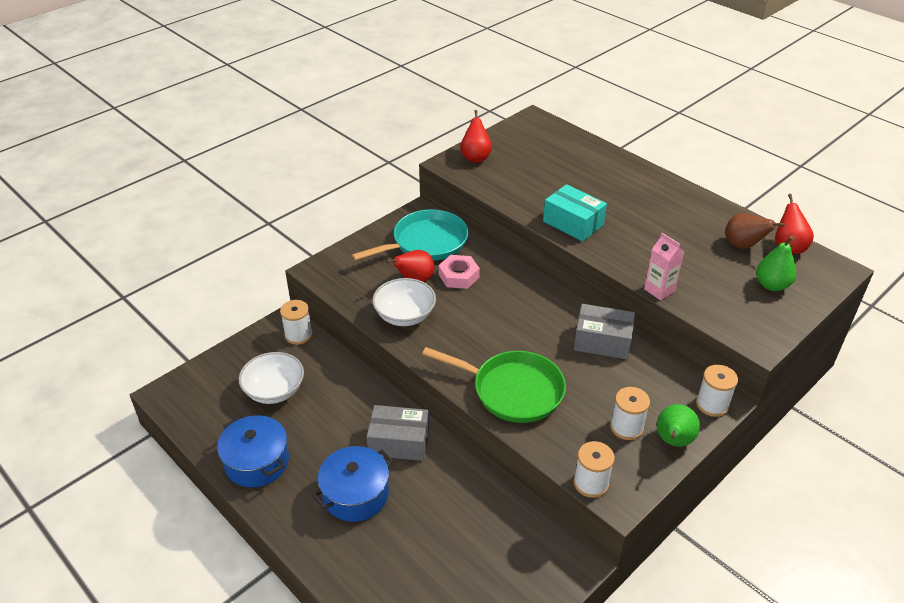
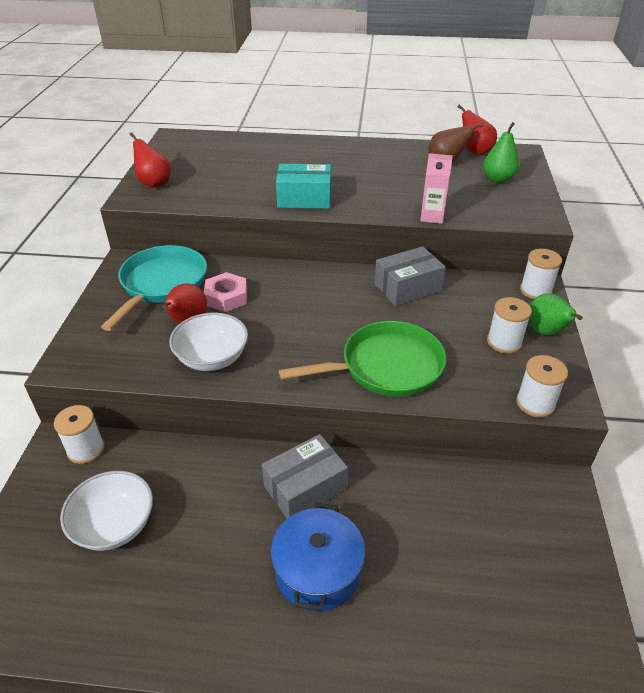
camera: 40 degrees left, 0 degrees up
blue pot [217,415,289,488] -> none

